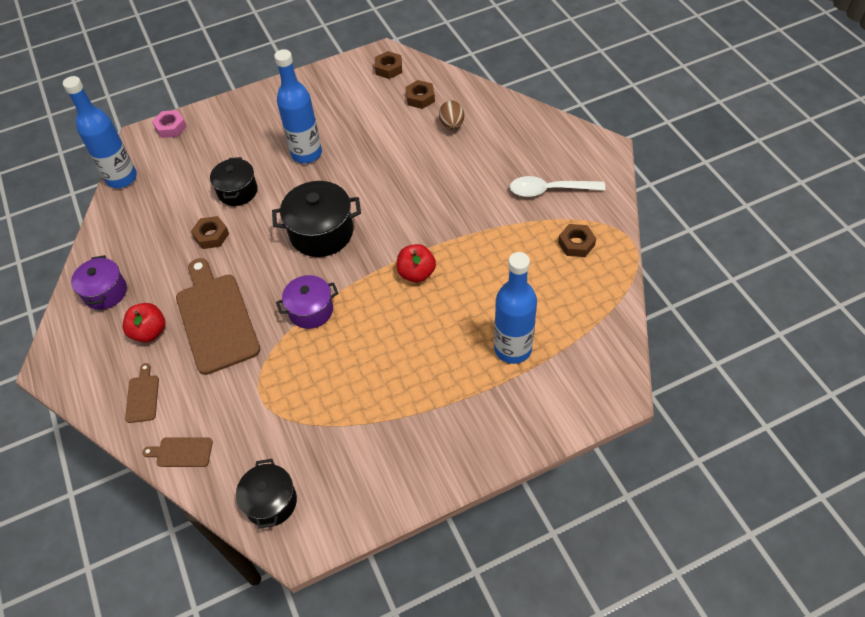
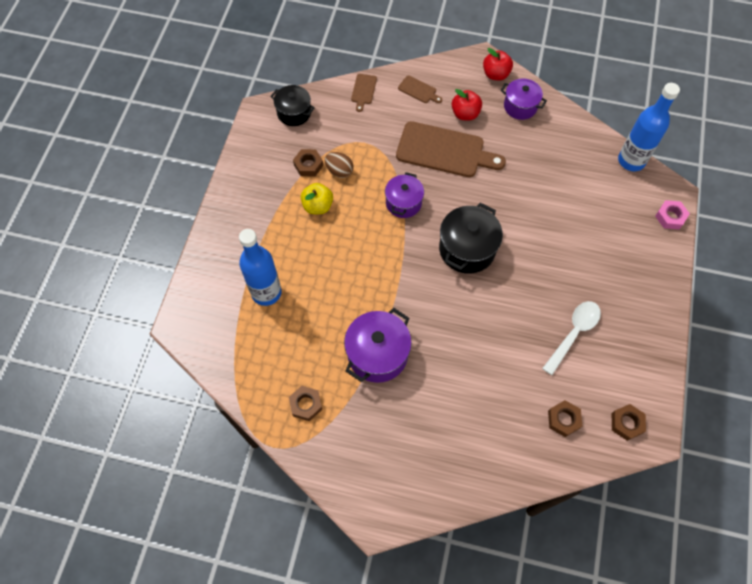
camera: 125 degrees right, 10 degrees up
brown cutting board [142,437,213,467] -> brown cutting board turned 150 degrees clockwise [351,74,377,112]
brown nut [191,216,229,249] -> brown nut moved to [293,149,323,176]
black pot [210,157,258,206] -> none
blue bottle [274,49,322,163] -> none
red apple [396,244,436,283] -> red apple moved to [483,48,513,81]
brown egg [439,100,464,130] -> brown egg moved to [325,152,354,178]
white spoon [510,176,605,197] -> white spoon moved to [542,301,601,375]
none -> yellow apple [301,183,333,214]
none -> purple pot [344,308,412,383]

